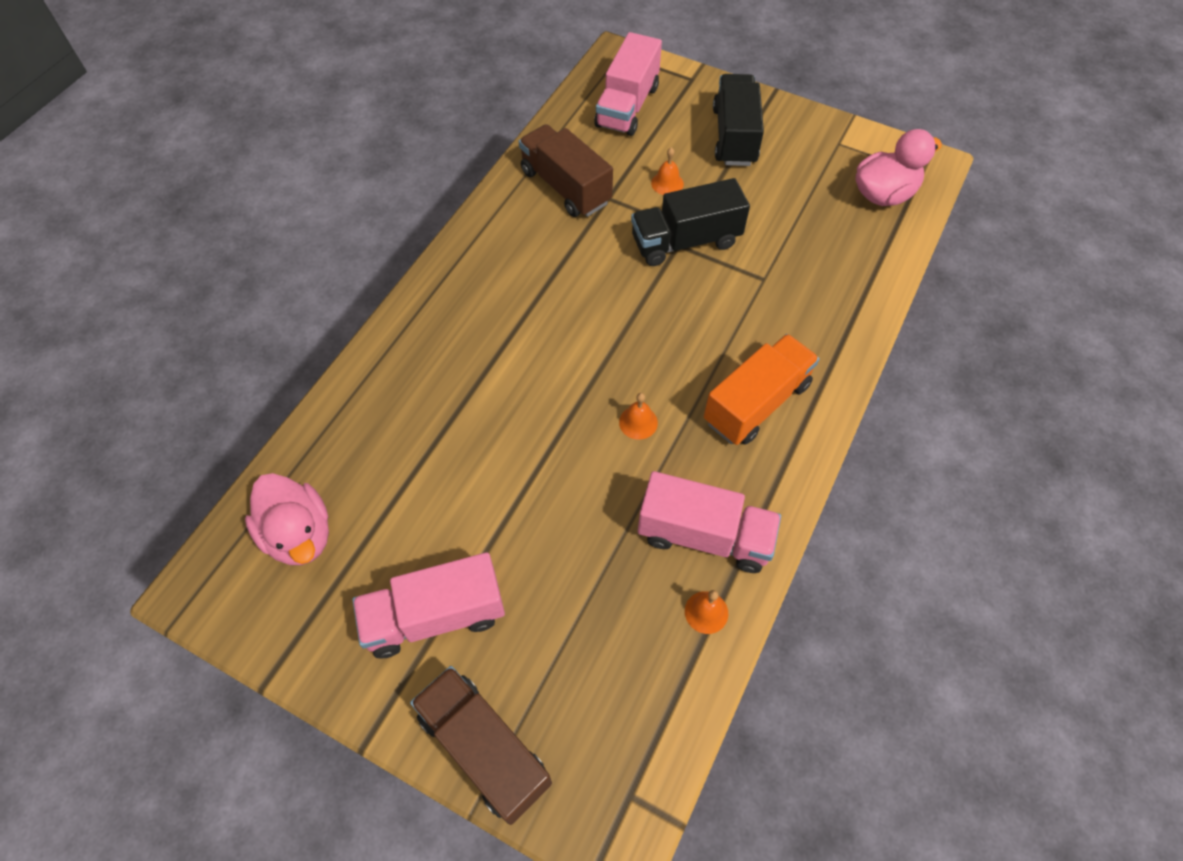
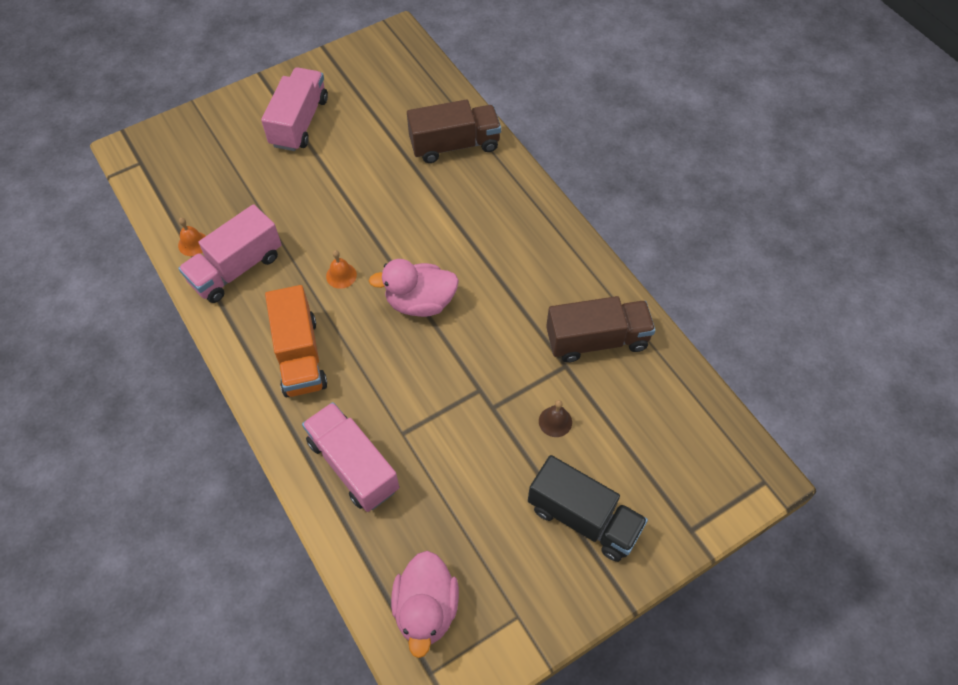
camera: 120 degrees right, 0 degrees up
pink duck [245,473,329,565] -> pink duck moved to [369,259,459,317]
brown truck [410,666,552,825] -> brown truck moved to [407,100,501,163]
pink truck [594,32,662,136] -> pink truck moved to [302,402,399,512]
black truck [631,178,750,266] -> none
orange bell [651,147,684,195] -> brown bell [539,400,572,437]

